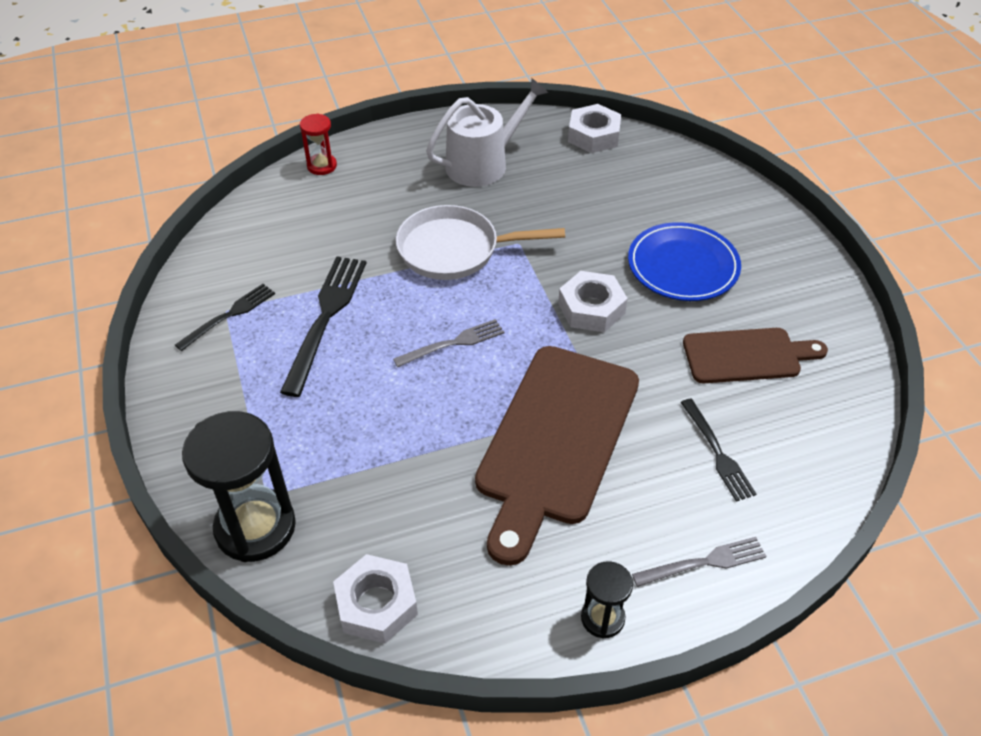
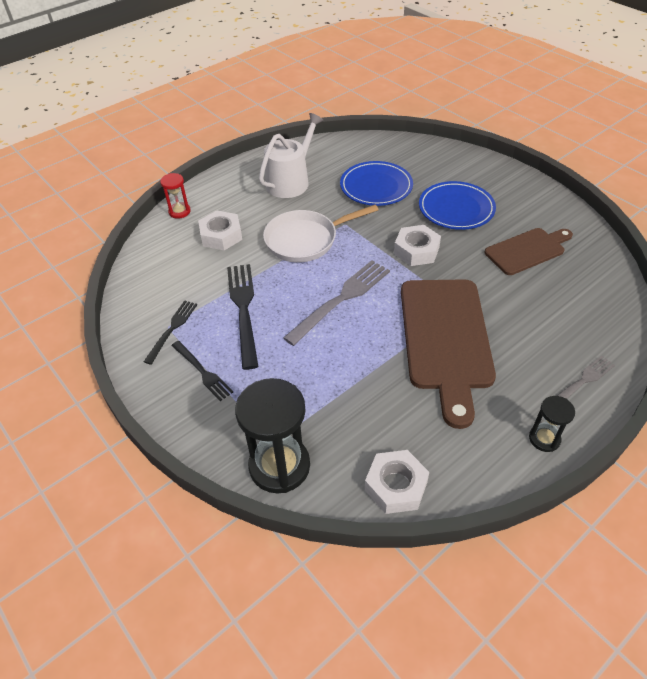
camera: 20 degrees left, 0 degrees up
grey fork [393,319,504,367] -> grey fork [283,260,390,346], size x1.68
white nut [568,104,621,153] -> white nut moved to [198,210,242,250]
black fork [681,399,756,502] -> black fork moved to [171,341,233,401]
none -> blue plate [340,161,413,206]

